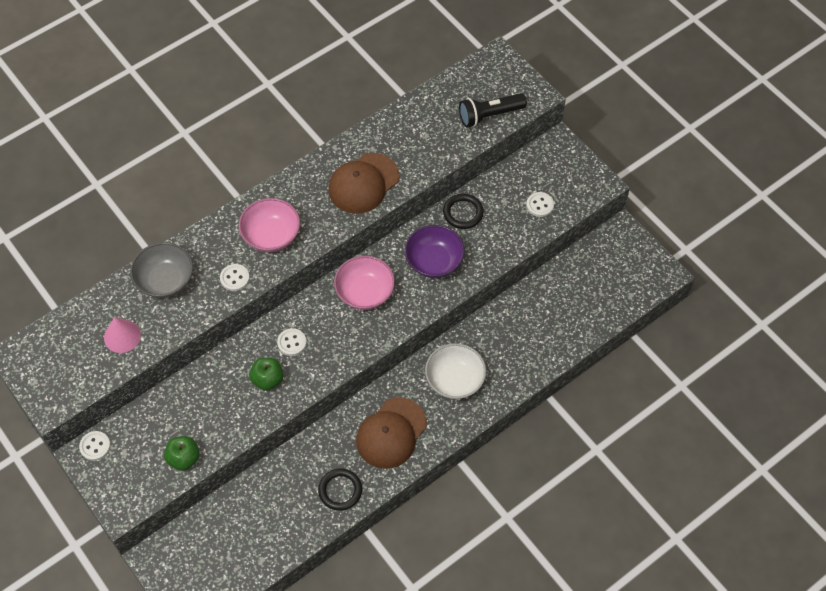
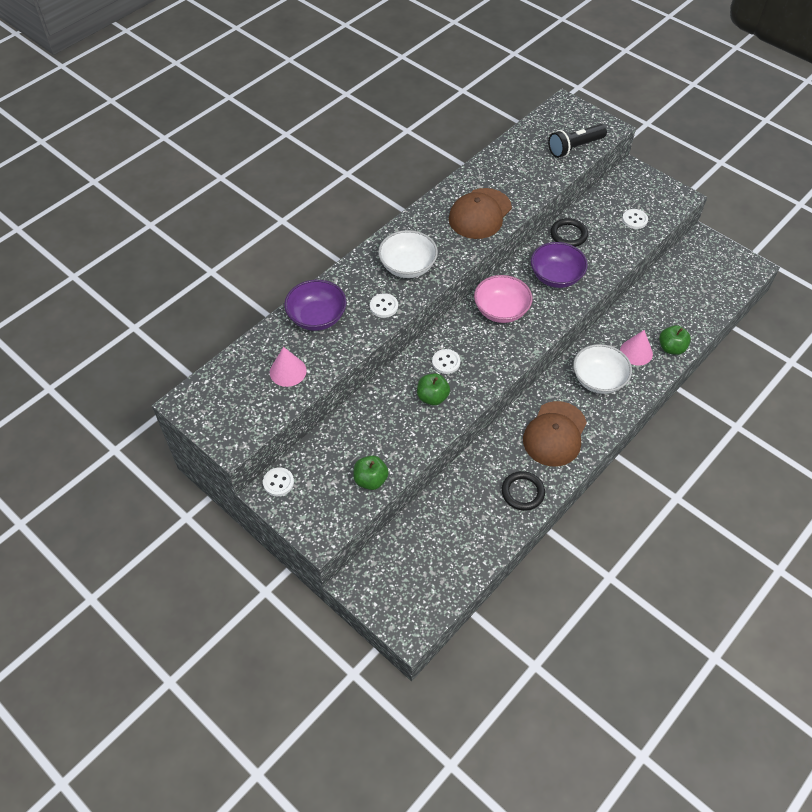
camera: 10 degrees left, 5 degrees down
grey bowl [130,242,193,298] -> purple bowl [284,280,347,331]
pink bowl [239,198,300,252] -> white bowl [378,230,438,278]
none -> pink cone [620,330,653,365]
none -> green apple [659,325,691,355]

